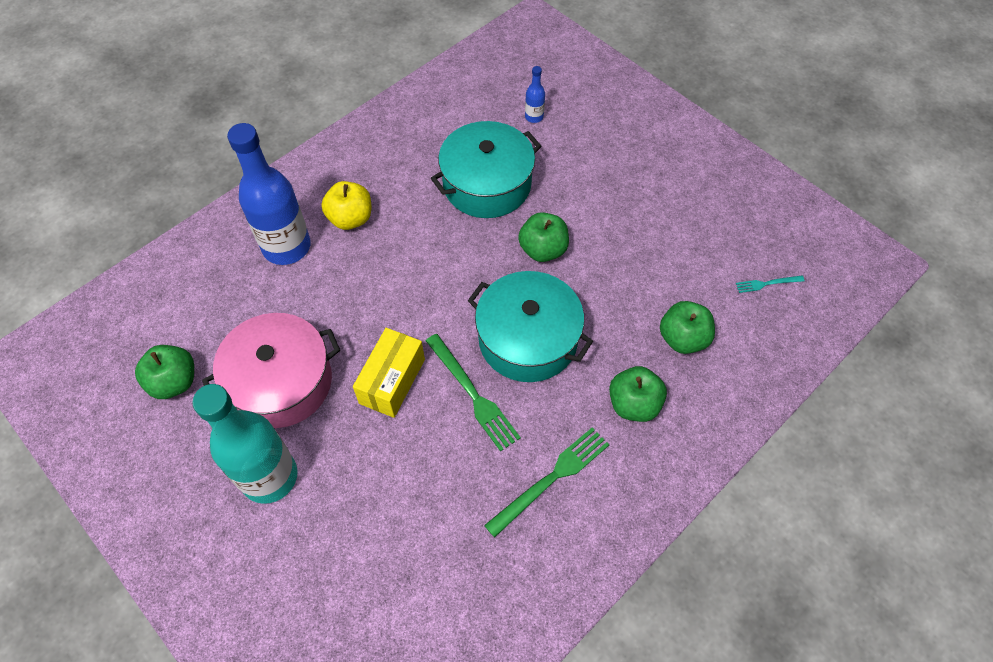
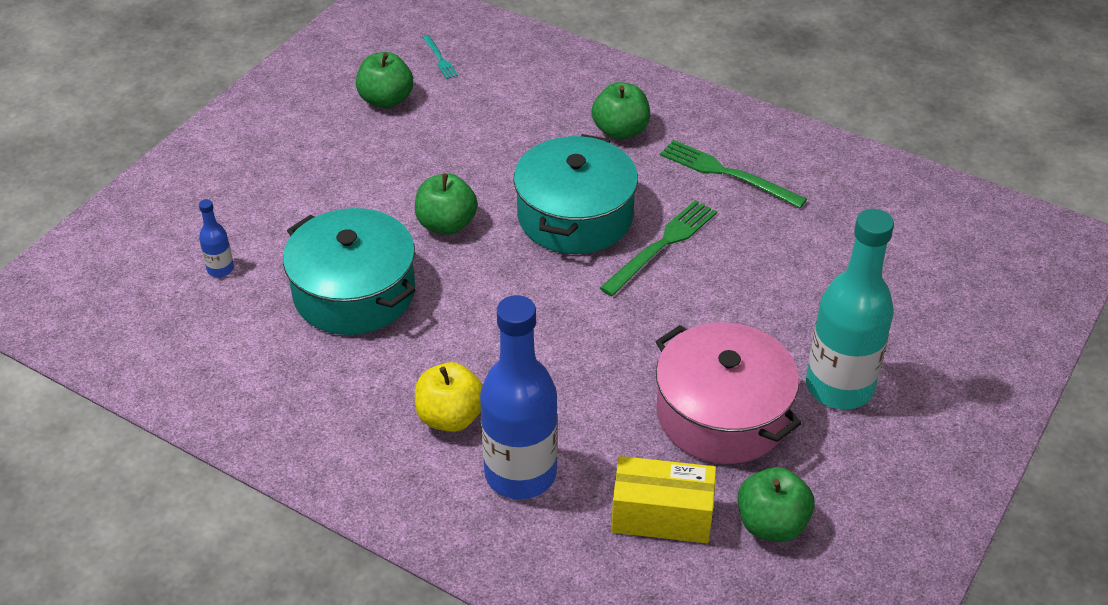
camera: 105 degrees left, 15 degrees down
yellow box [353,328,425,418] -> yellow box moved to [611,456,716,543]
green apple [660,301,715,354] -> green apple moved to [356,52,413,108]

